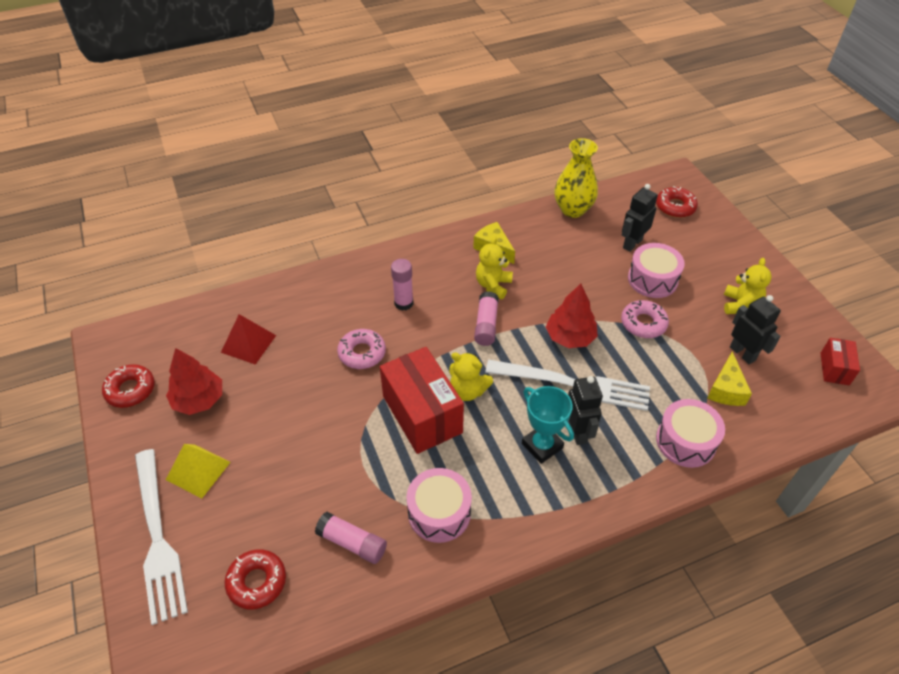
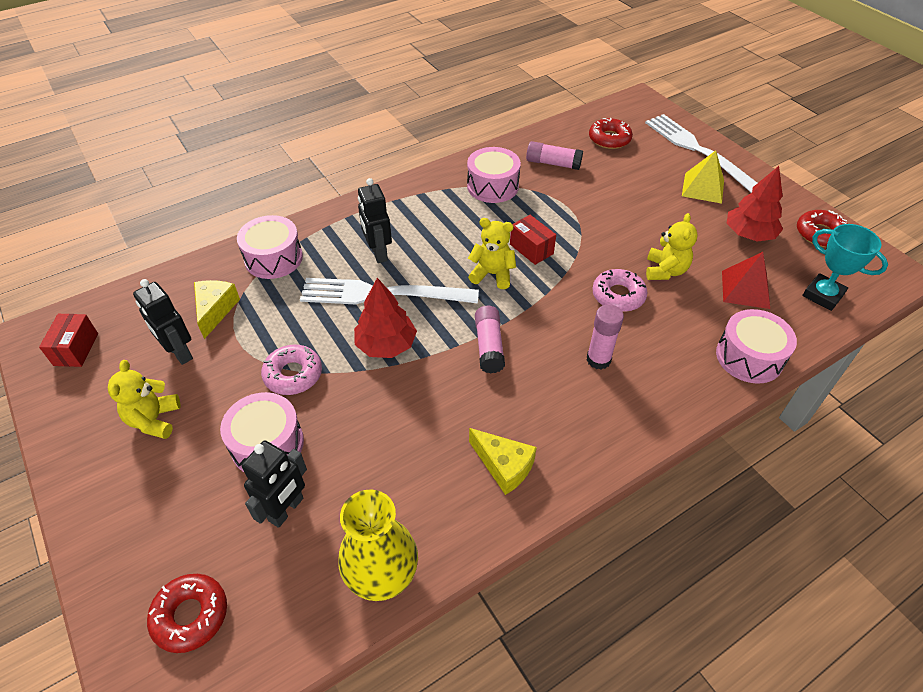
camera: 170 degrees right, 0 degrees up
red box [380,347,464,454] -> red box [510,215,556,265], size x0.50
yellow teddy bear [476,236,513,299] -> yellow teddy bear moved to [646,213,698,280]
turquoise trophy [522,386,574,464] -> turquoise trophy moved to [802,224,888,311]
none -> pink drum [716,309,797,384]

